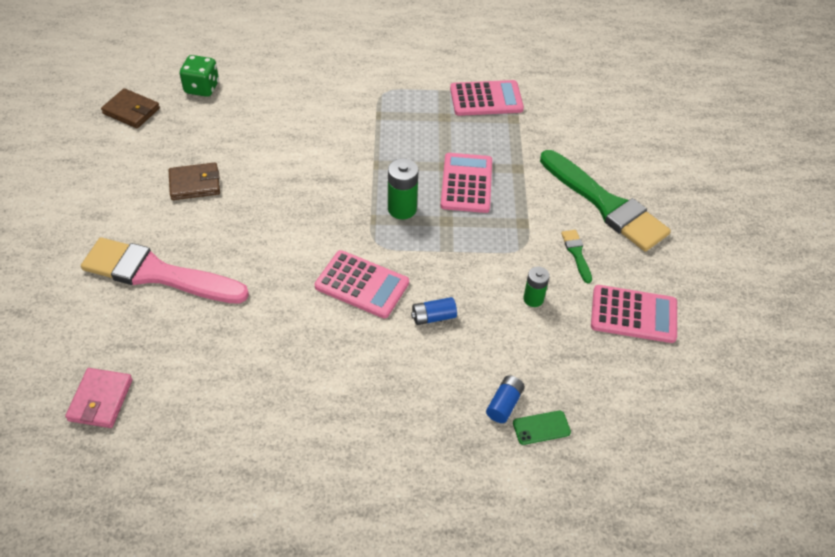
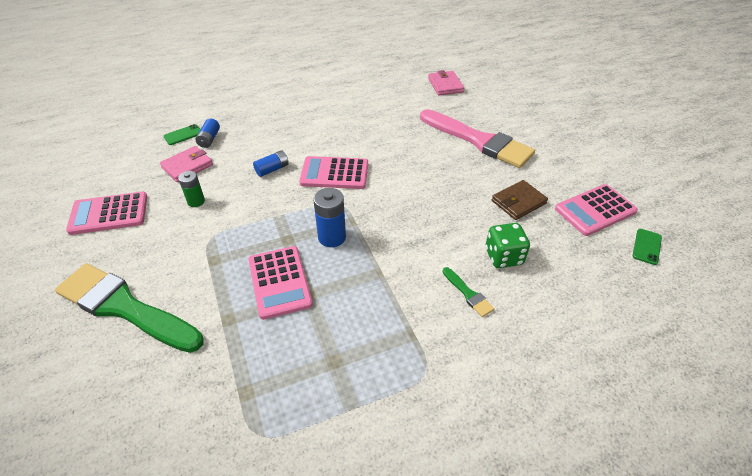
camera: 160 degrees right, 5 degrees down
pink brush [81,238,249,304] -> pink brush turned 45 degrees clockwise [420,109,535,168]
brown wallet [101,88,160,128] -> green phone [633,229,662,265]
green dice [180,55,219,97] -> green dice moved to [485,223,530,268]
green battery [388,158,419,219] -> blue battery [313,188,346,247]
pink calculator [450,80,524,116] -> pink calculator moved to [555,184,638,236]
green brush [561,230,592,283] -> green brush moved to [442,267,495,317]
none -> pink wallet [160,146,213,182]

